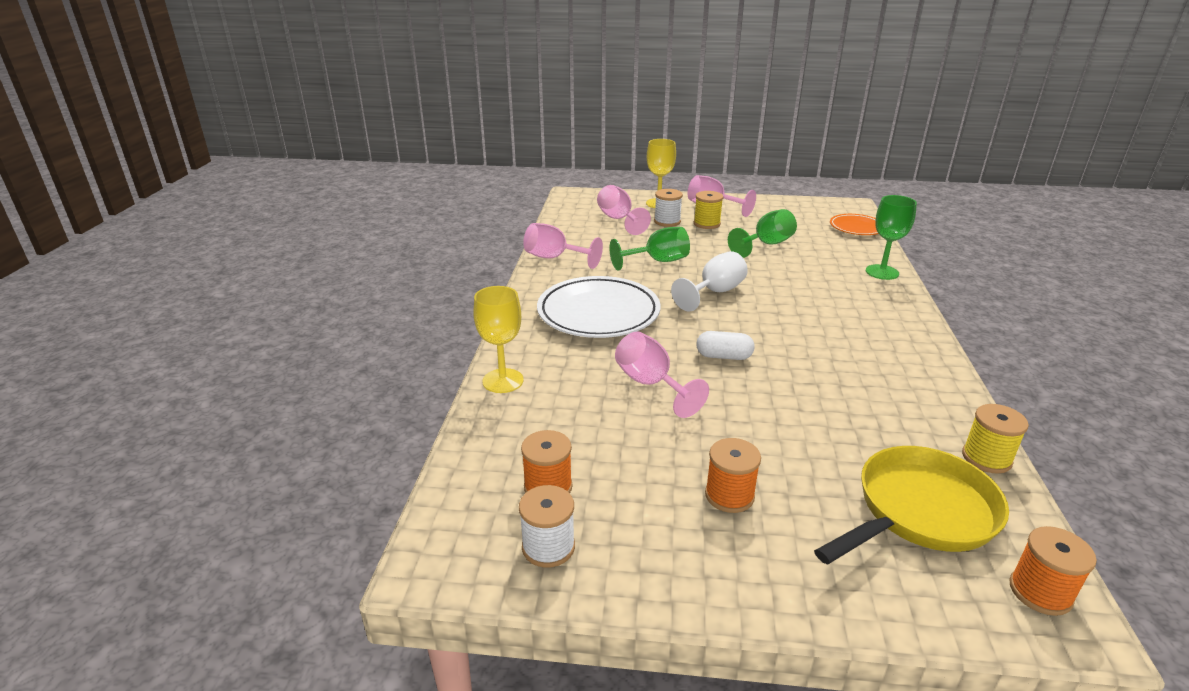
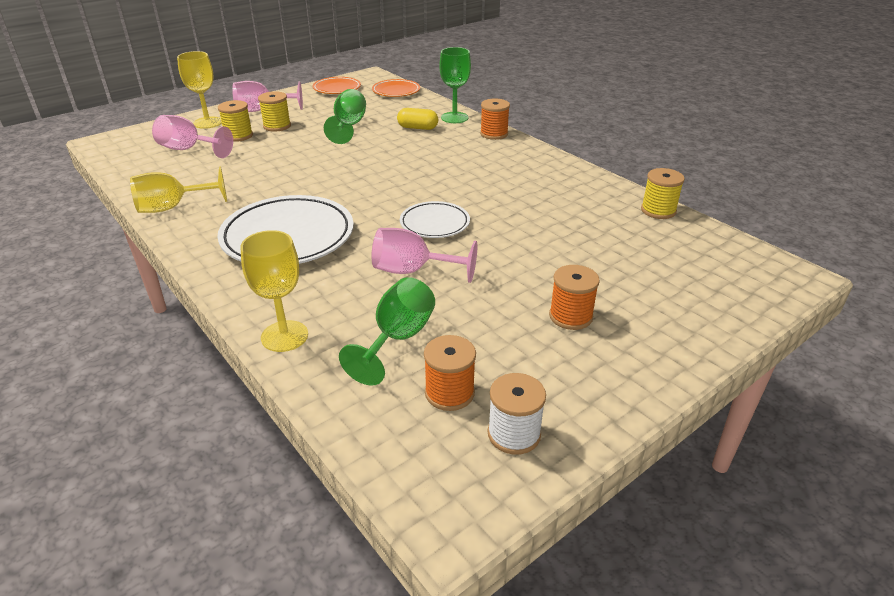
camera: 45 degrees left, 5 degrees up
pink goblet [523,223,603,269] -> yellow goblet [130,167,227,213]
green goblet [609,227,690,270] -> green goblet moved to [339,277,435,385]
white spool [654,189,683,227] -> yellow spool [218,100,253,142]
white goblet [671,251,748,312] -> none
white capsule [696,331,755,360] -> white plate [400,201,470,238]
yellow pan [814,446,1009,565] -> none
orange spool [1009,526,1097,616] -> orange spool moved to [480,99,510,140]
none -> orange plate [313,77,361,94]
none -> yellow capsule [397,108,438,130]

